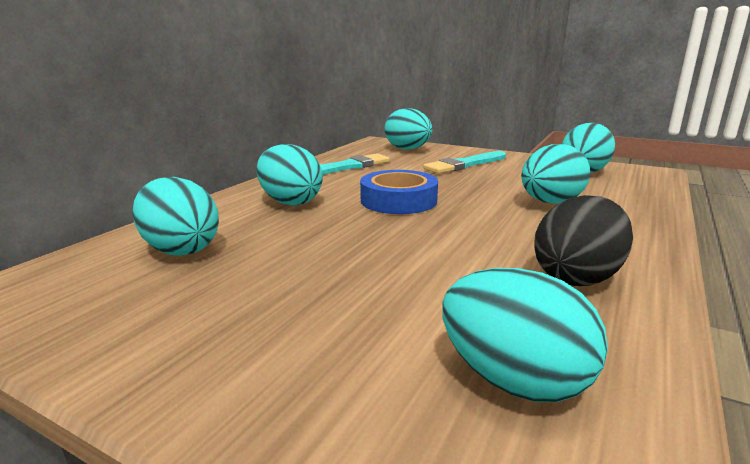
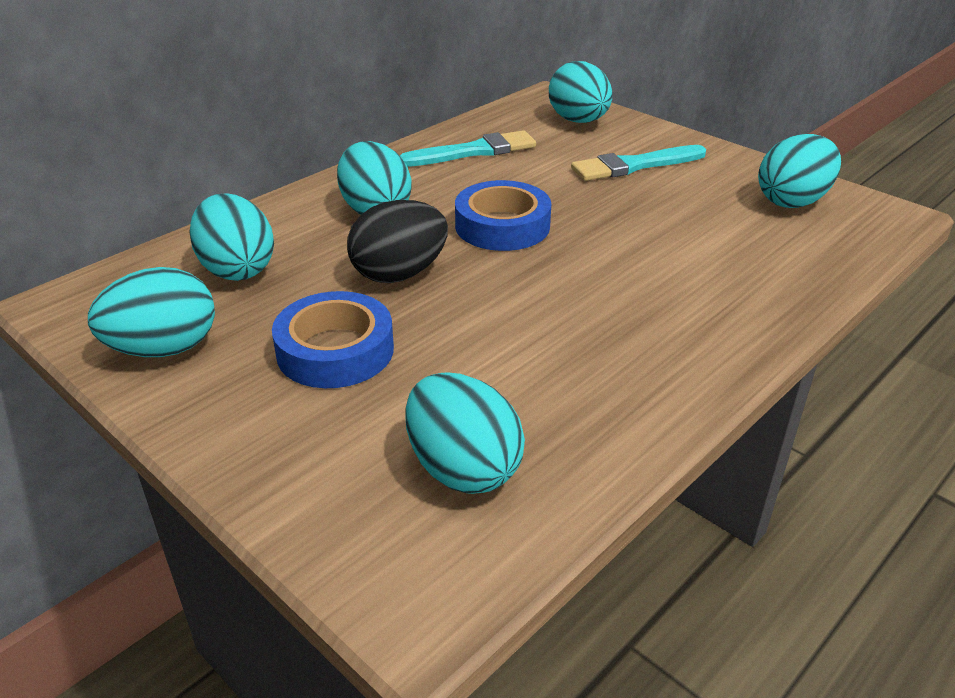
camera: 15 degrees right, 15 degrees up
turquoise egg [521,144,590,204] -> turquoise egg moved to [88,267,215,357]
black egg [534,195,633,286] -> black egg moved to [347,200,448,283]
none -> blue tape [272,291,394,388]

